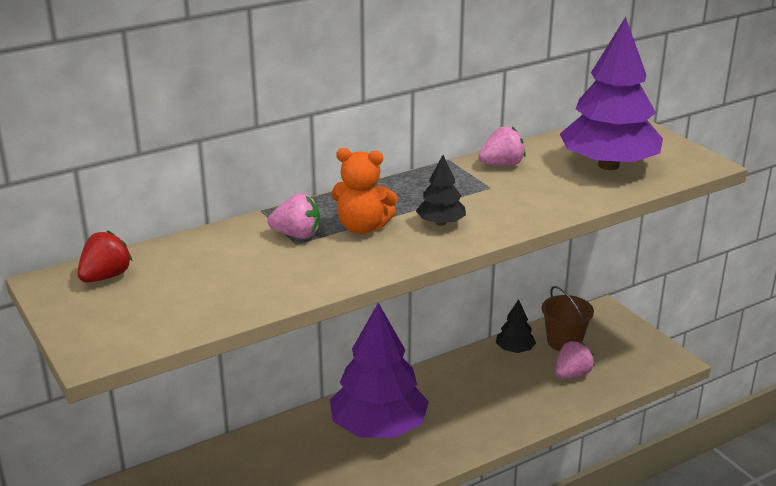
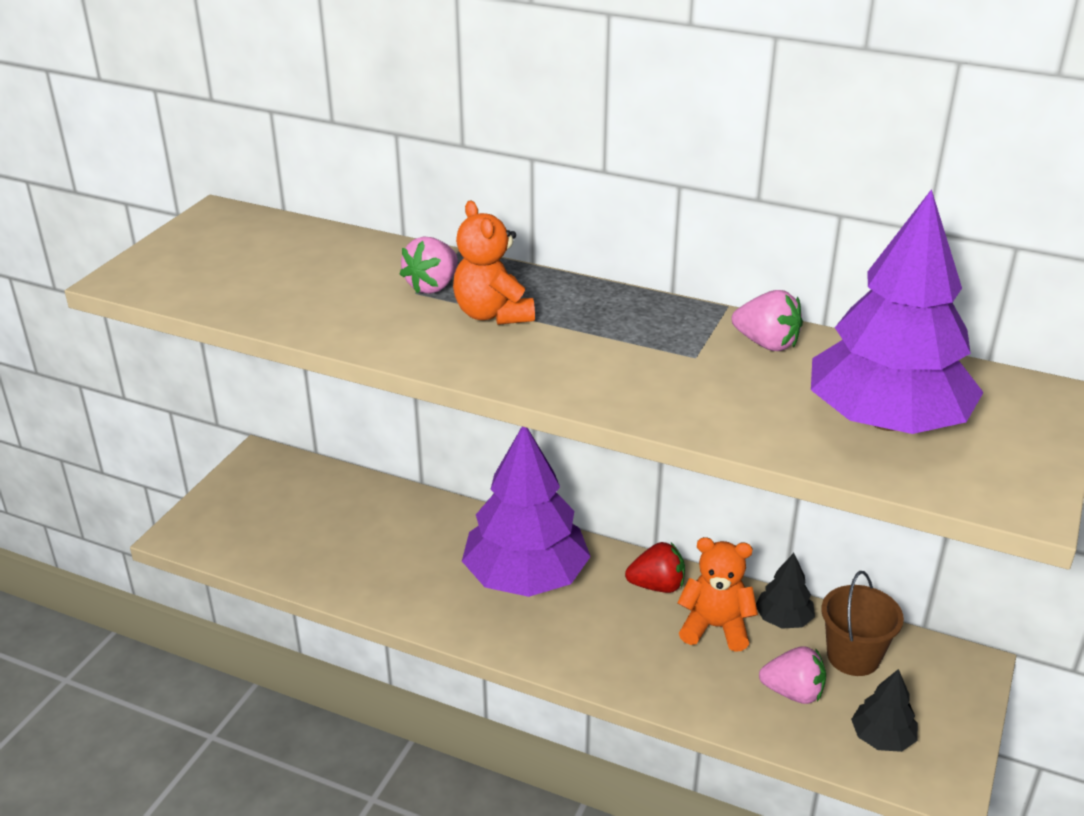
camera: 55 degrees right, 5 degrees up
red strawberry [78,230,132,283] -> red strawberry moved to [625,542,685,593]
pink strawberry [268,193,320,239] -> pink strawberry turned 60 degrees clockwise [400,236,458,294]
black tree [416,155,466,226] -> black tree moved to [851,669,918,752]
none -> orange teddy bear [677,537,758,652]

